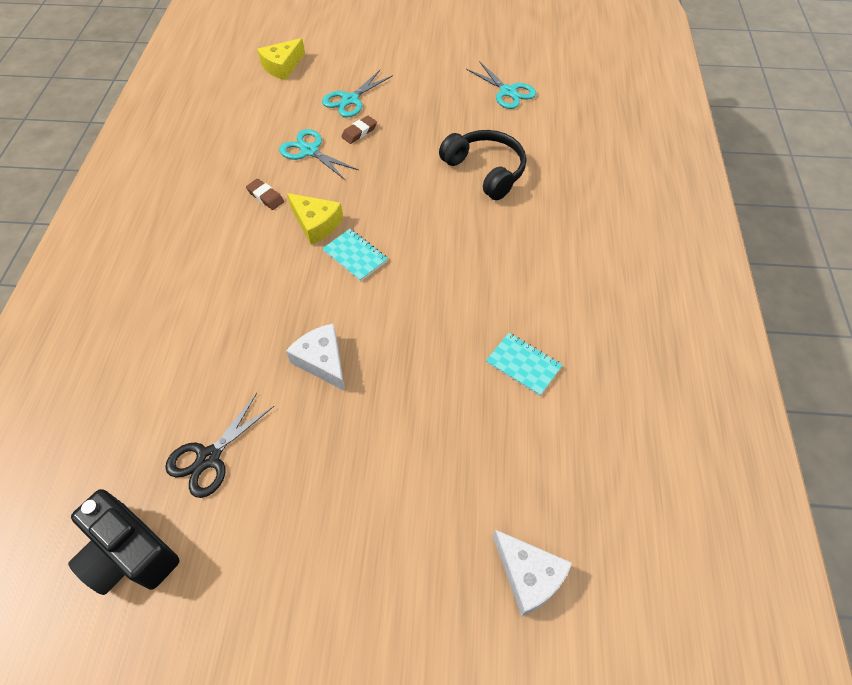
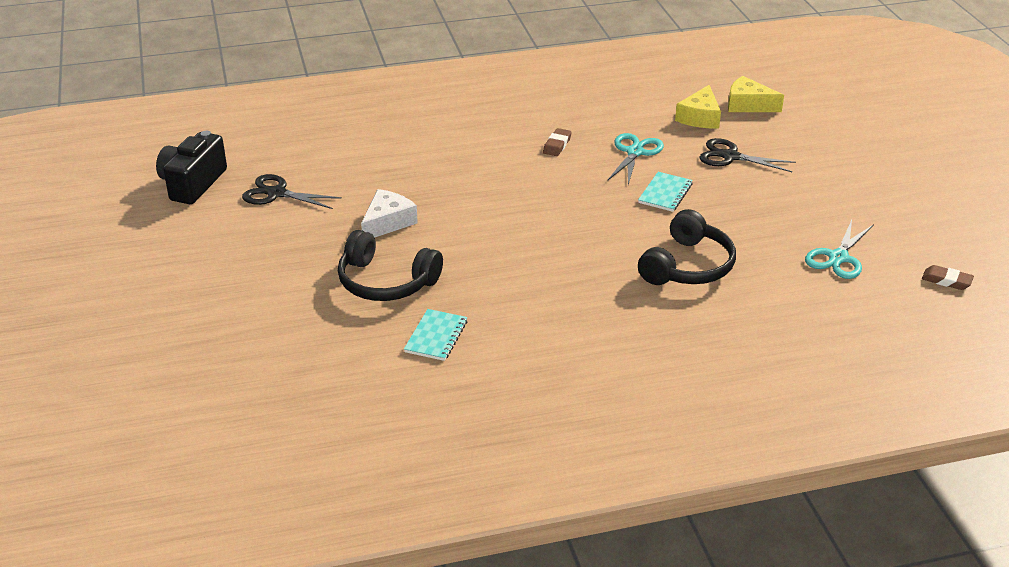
camera: 70 degrees right, 20 degrees down
yellow cheese [287,193,343,245] -> yellow cheese moved to [675,85,721,128]
turquoise scissors [322,70,393,117] -> black scissors [699,138,796,172]
turquoise notebook [322,229,388,281] -> turquoise notebook moved to [638,172,693,212]
brown eraser [341,116,377,144] -> brown eraser moved to [922,265,974,290]
white cheese [493,530,572,617] -> none
none -> black headphones [338,230,443,301]

